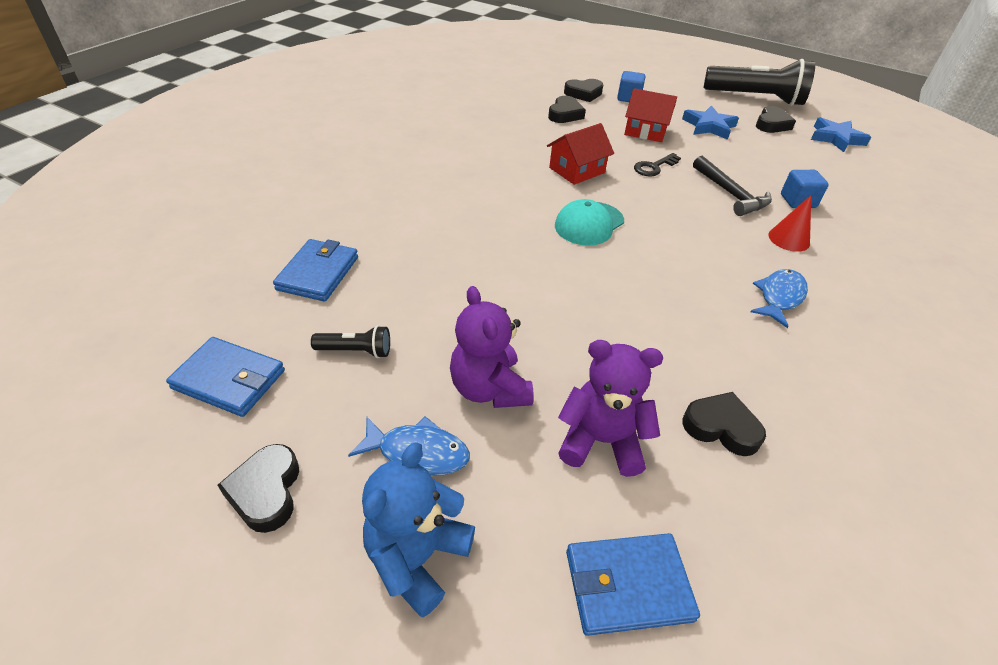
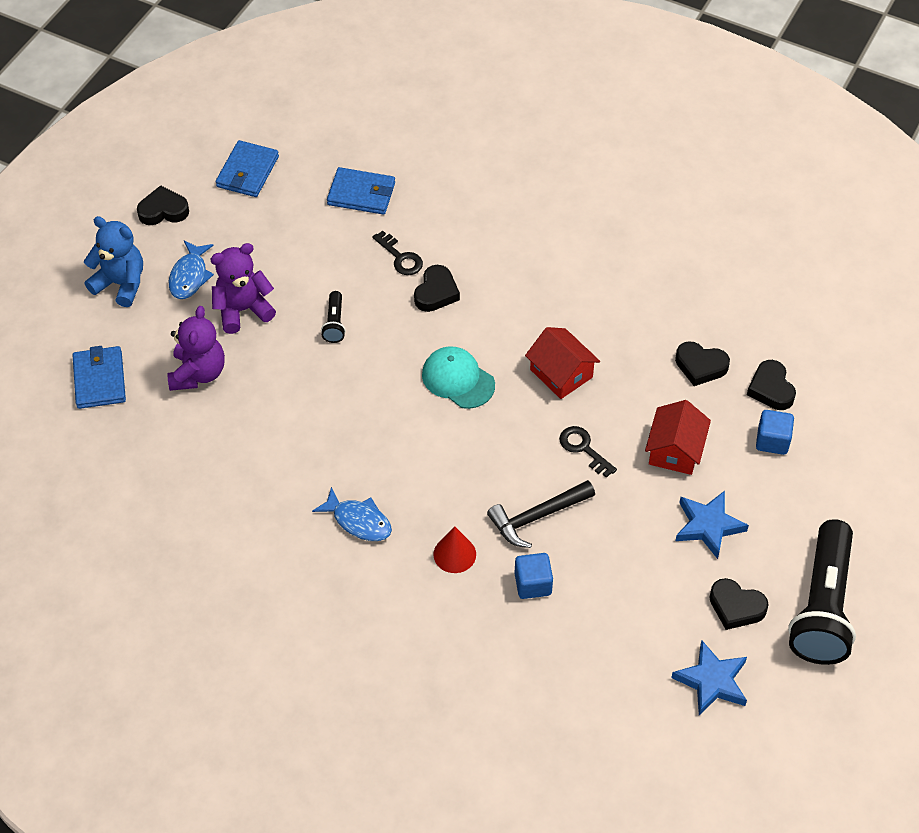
camera: 90 degrees right, 10 degrees up
black flashlight [311,325,390,358] -> black flashlight moved to [321,291,346,343]
black heart [682,392,766,456] -> black heart moved to [414,265,460,312]
none -> black key [372,231,423,275]

